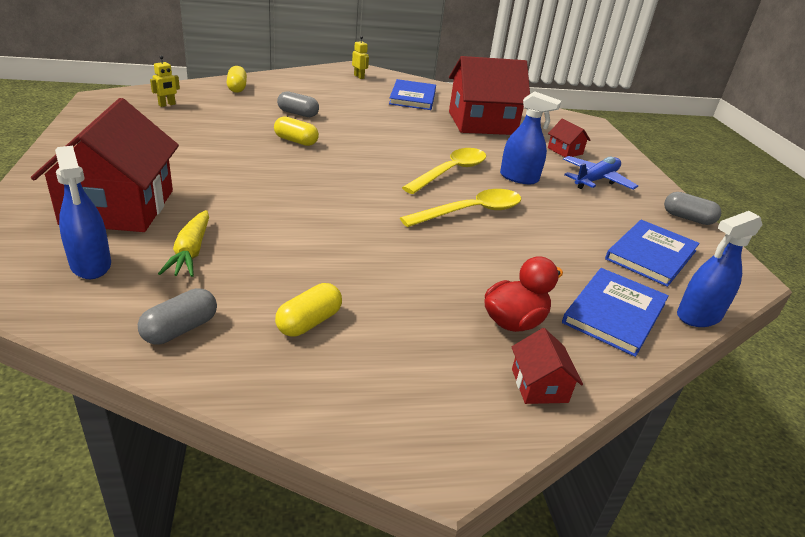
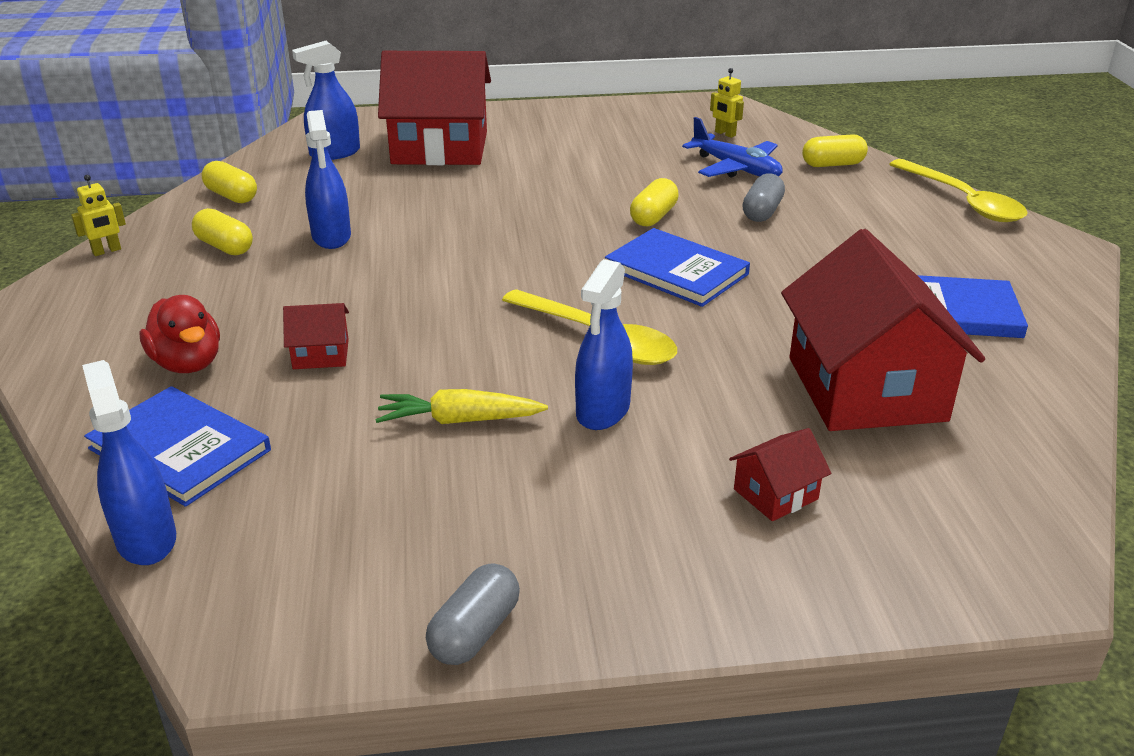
camera: 95 degrees right, 0 degrees up
grey capsule [138,288,217,344] -> yellow capsule [202,161,257,203]
yellow carrot [158,210,209,277] -> yellow carrot moved to [375,389,548,424]
yellow robot [352,36,369,79] -> yellow robot moved to [71,175,126,256]
yellow spoon [400,189,521,227] -> yellow spoon moved to [889,159,1028,222]
red house [511,328,583,404] -> red house moved to [283,303,349,369]
blue plane [563,156,638,190] -> blue plane moved to [682,117,783,177]
blue book [605,220,700,287] -> blue book moved to [605,228,750,307]
none -> blue spray bottle [305,110,351,249]

